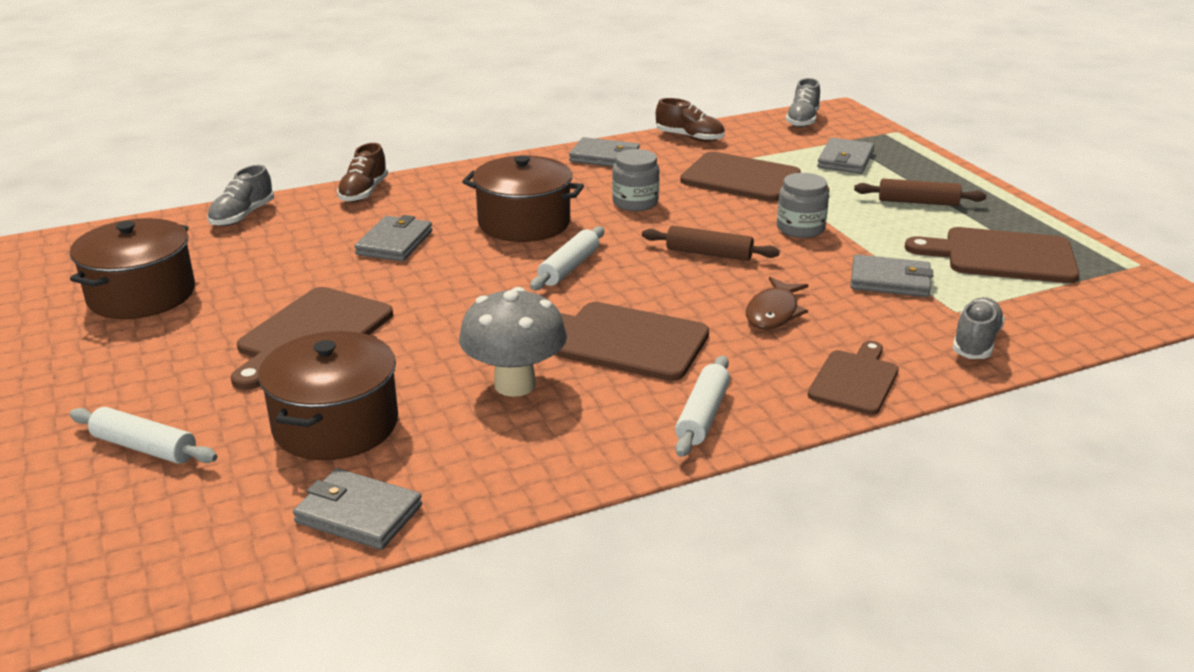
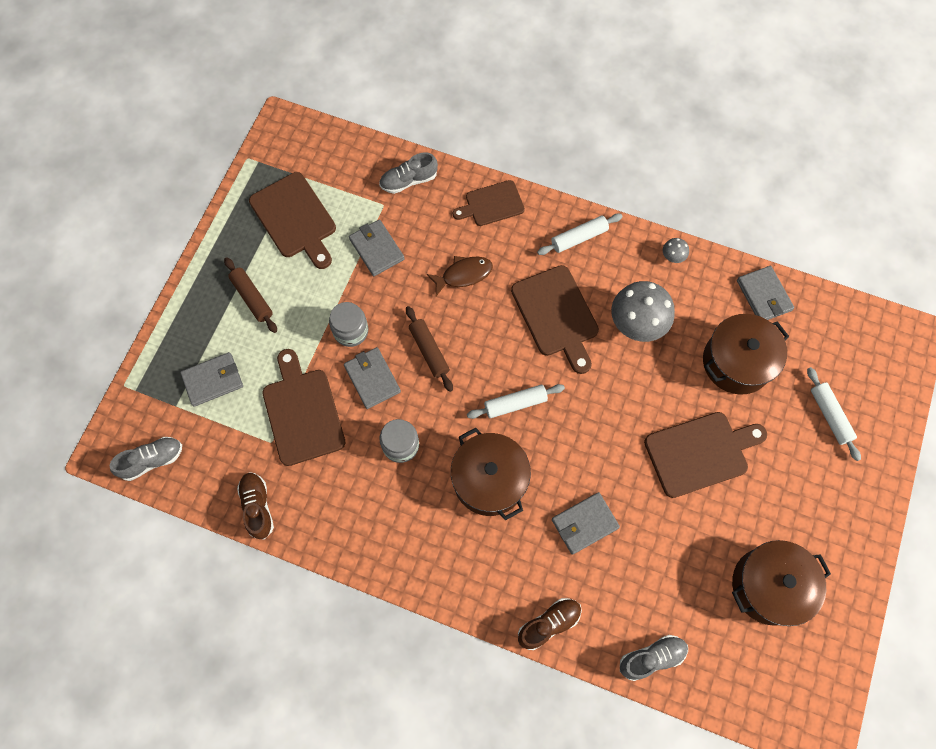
camera: 135 degrees left, 40 degrees up
grey wallet [569,137,640,167] -> grey wallet moved to [344,347,401,409]
none -> grey mushroom [663,238,689,263]

